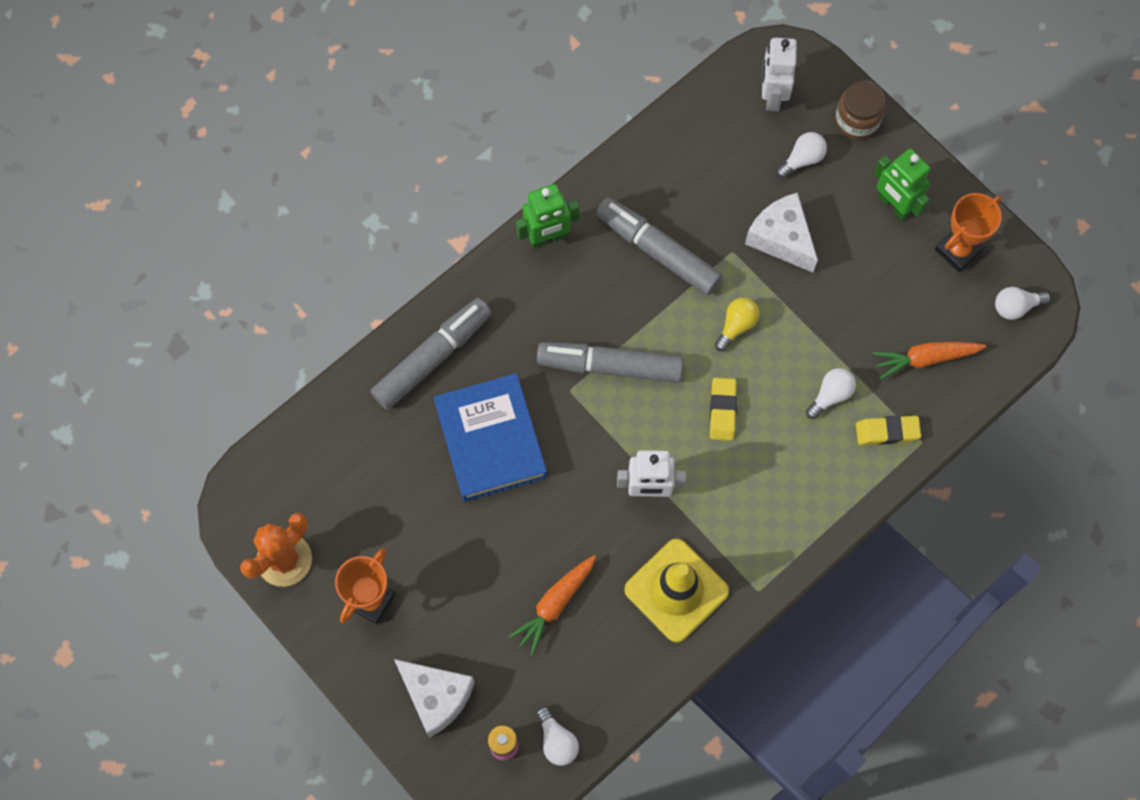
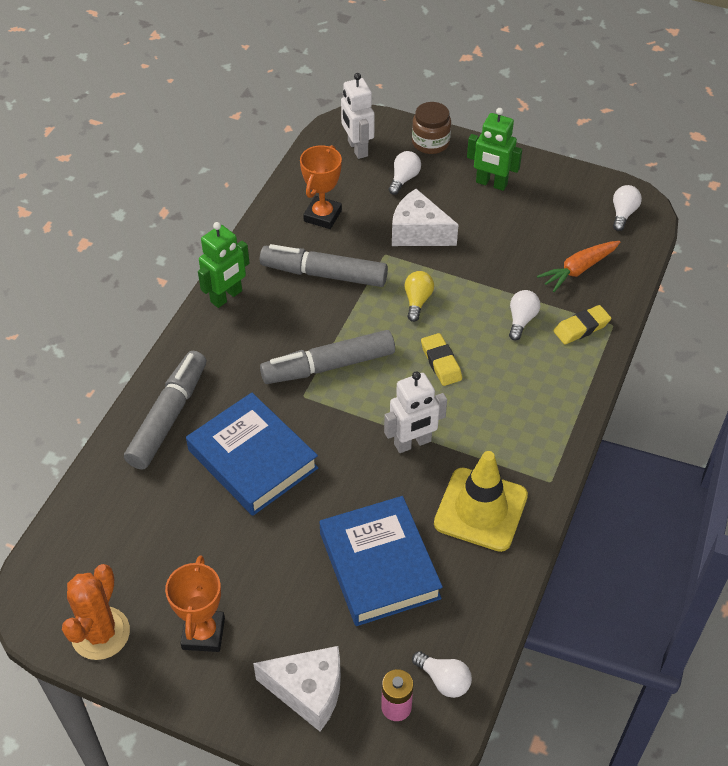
camera: 25 degrees left, 20 degrees down
orange carrot [508,555,596,656] -> blue book [320,496,443,626]
orange trophy [935,193,1002,272] -> orange trophy moved to [300,145,342,229]
white light bulb [995,287,1051,320] -> white light bulb turned 150 degrees clockwise [613,185,642,231]

